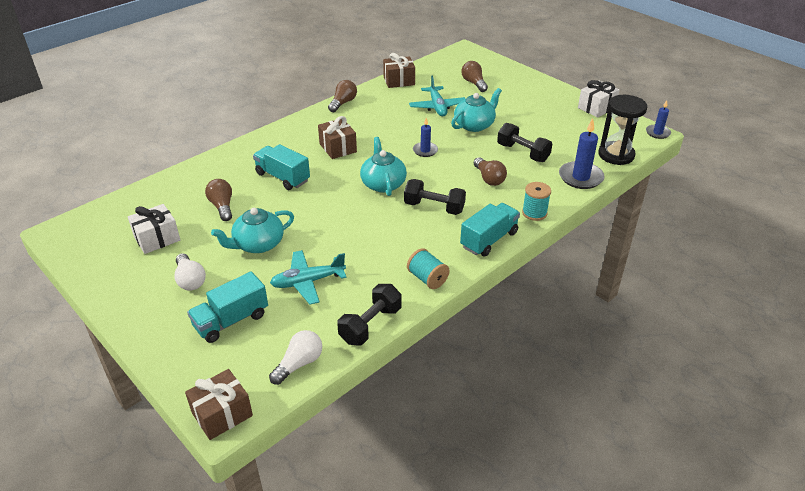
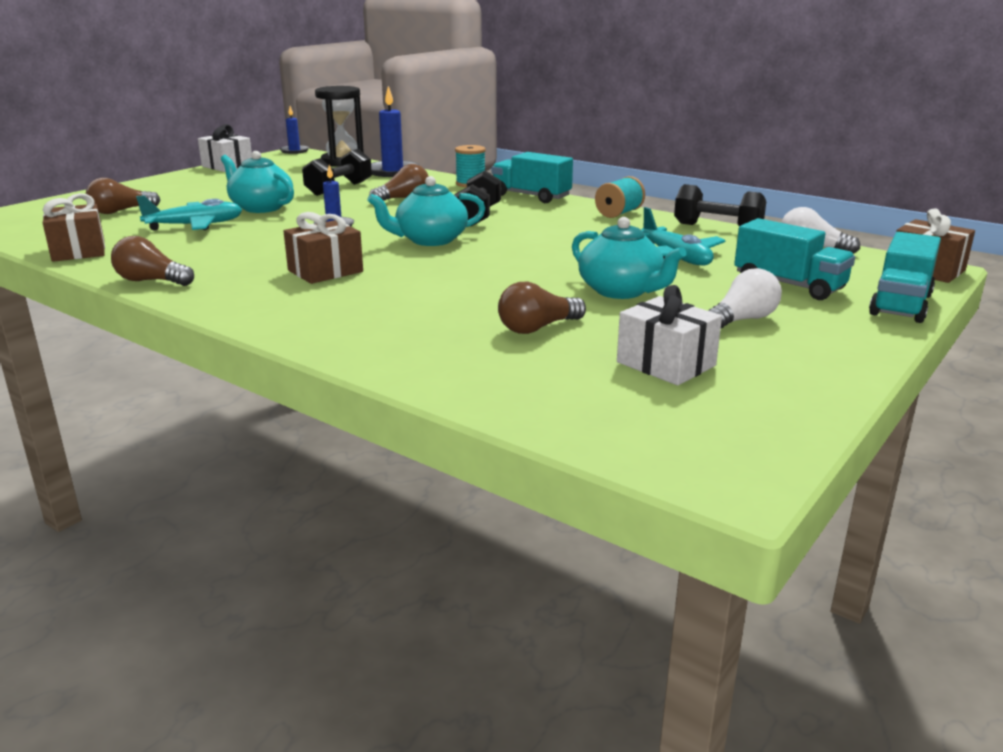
camera: 100 degrees left, 15 degrees down
turquoise truck [253,144,310,190] -> turquoise truck moved to [869,232,941,323]

